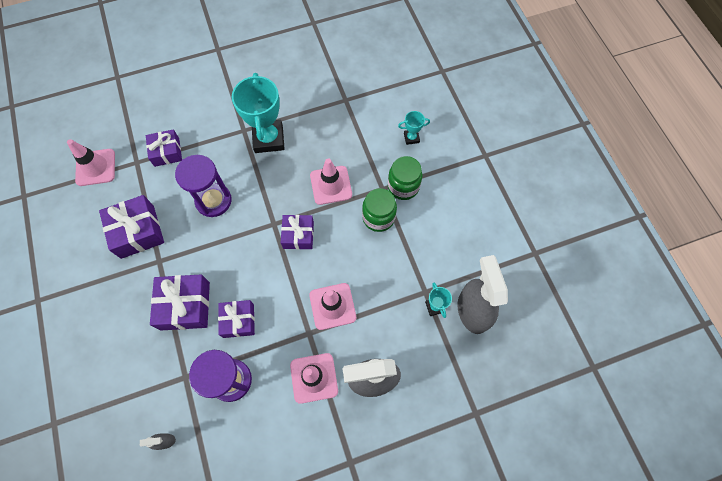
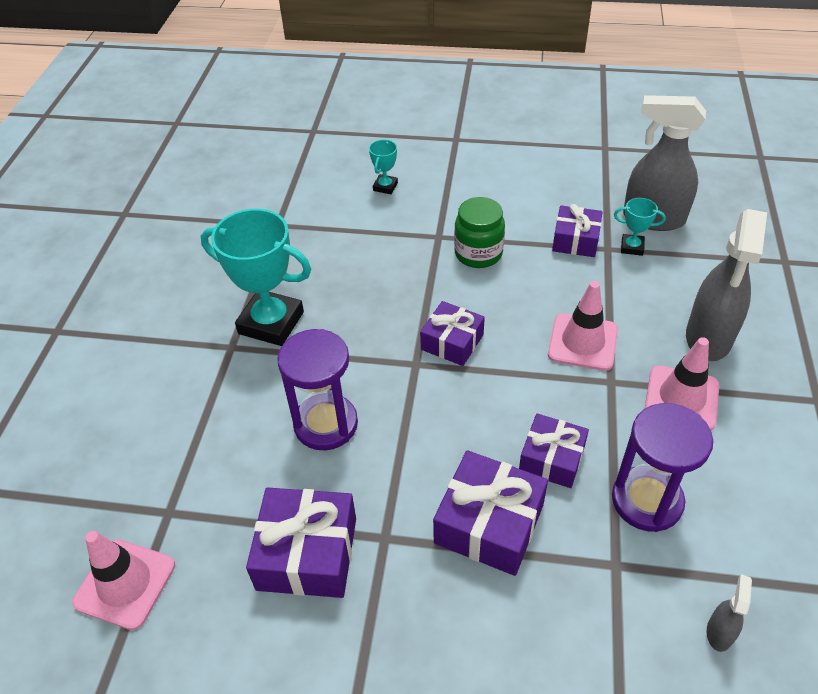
camera: 60 degrees left, 20 degrees down
purple gift [146,129,182,167] -> purple gift moved to [552,204,602,257]
pink traffic cone [310,158,352,205] -> none
green jar [388,156,422,200] -> none

